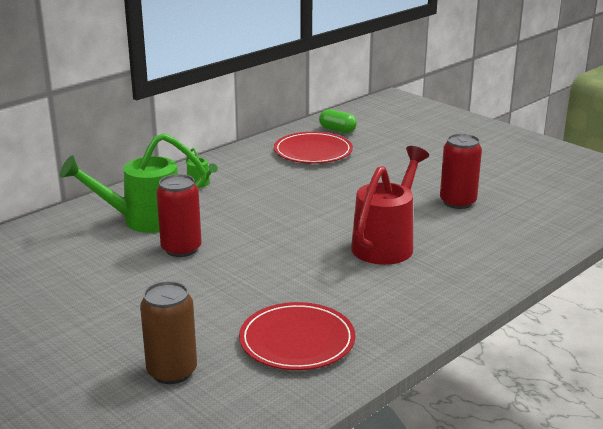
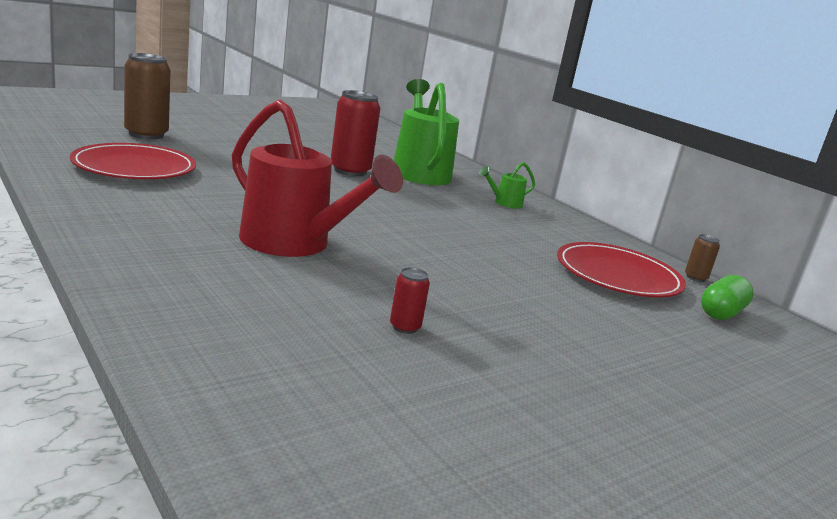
camera: 95 degrees right, 5 degrees down
red can [440,134,482,209] -> red can [390,267,430,334], size x0.47
none -> brown can [685,234,720,282]

